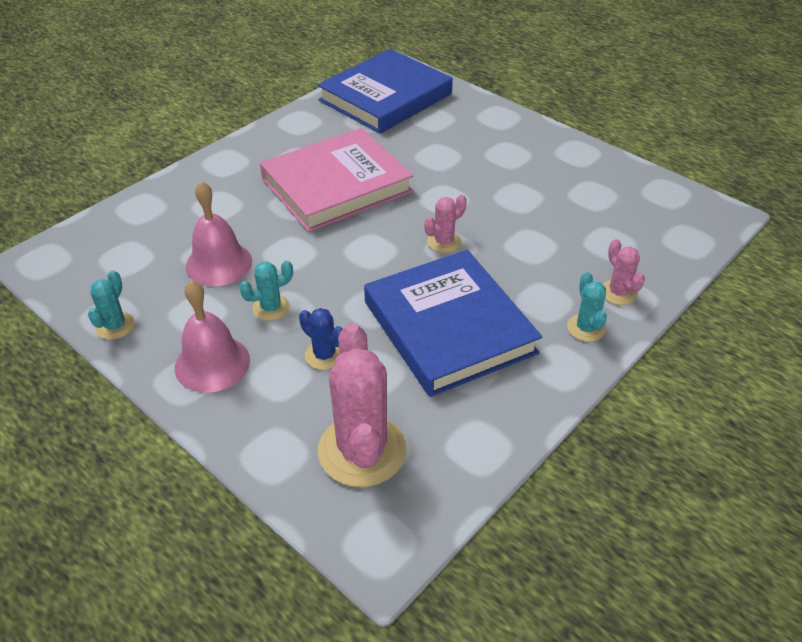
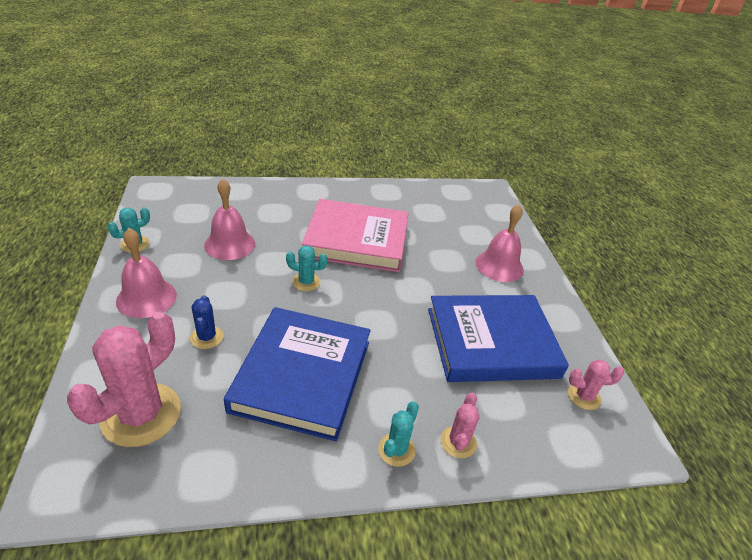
camera: 35 degrees right, 5 degrees down
turquoise cactus [239,261,293,321] -> turquoise cactus moved to [286,246,328,291]
blue book [317,49,453,134] -> blue book moved to [428,295,569,382]
pink cactus [424,195,467,253] -> pink cactus moved to [568,359,624,410]
none -> pink bell [476,204,524,282]

